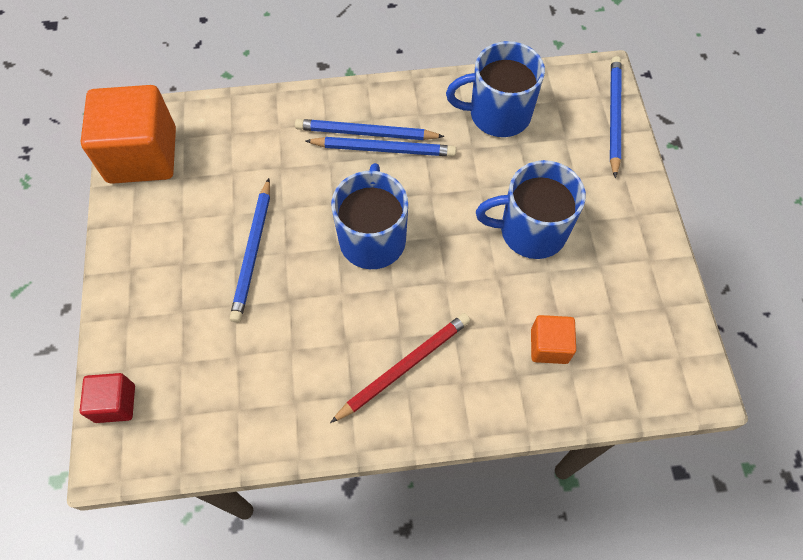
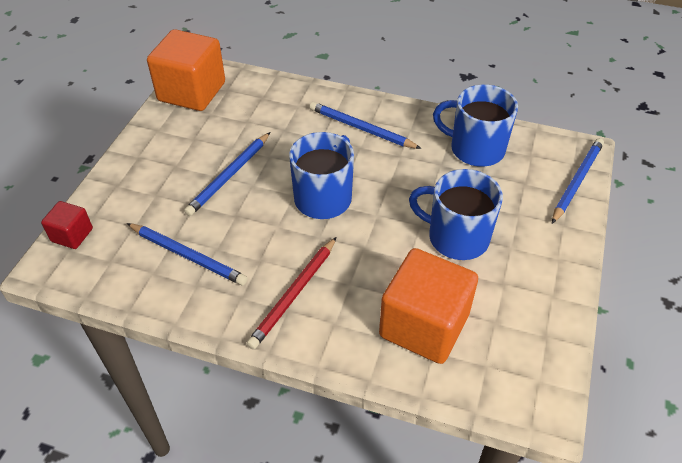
camera: 25 degrees right, 15 degrees down
blue pencil [305,137,456,157] -> blue pencil moved to [127,223,248,285]
red pencil [330,313,470,423] -> red pencil turned 135 degrees clockwise [246,237,336,349]
orange cube [531,315,576,364] -> orange cube [379,248,478,364], size x2.04

